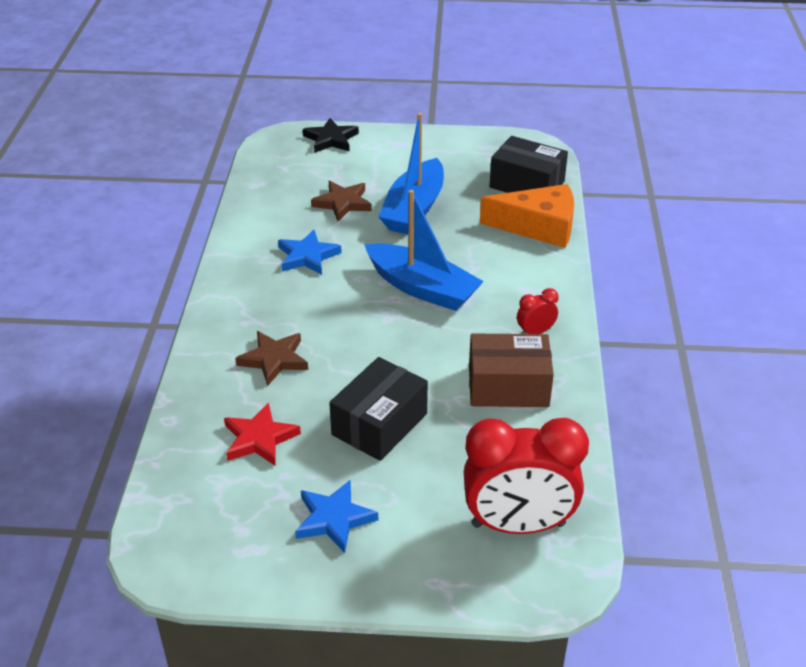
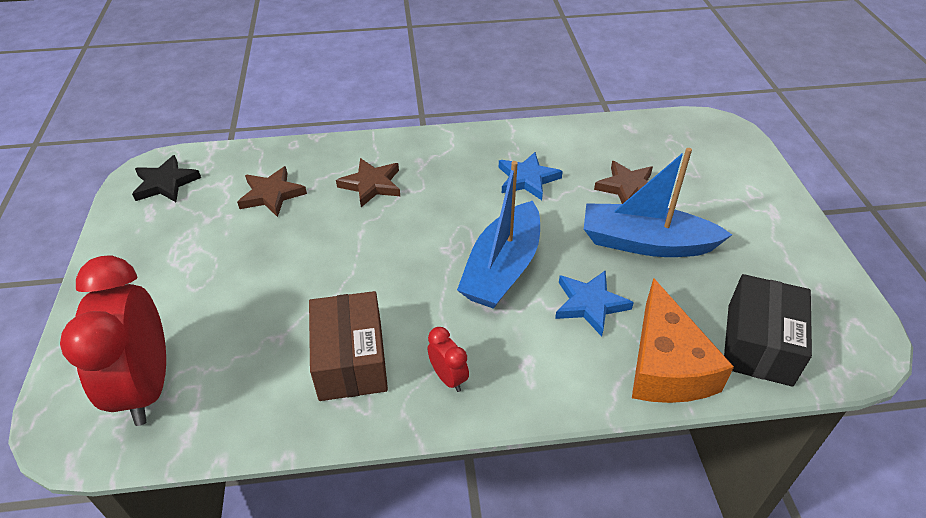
camera: 80 degrees right, 5 degrees up
red star [224,402,301,466] -> brown star [237,166,307,217]
blue star [295,480,378,553] -> blue star moved to [555,270,634,336]
black star [303,118,359,153] -> black star moved to [132,155,201,202]
black box [329,357,428,461] -> none

